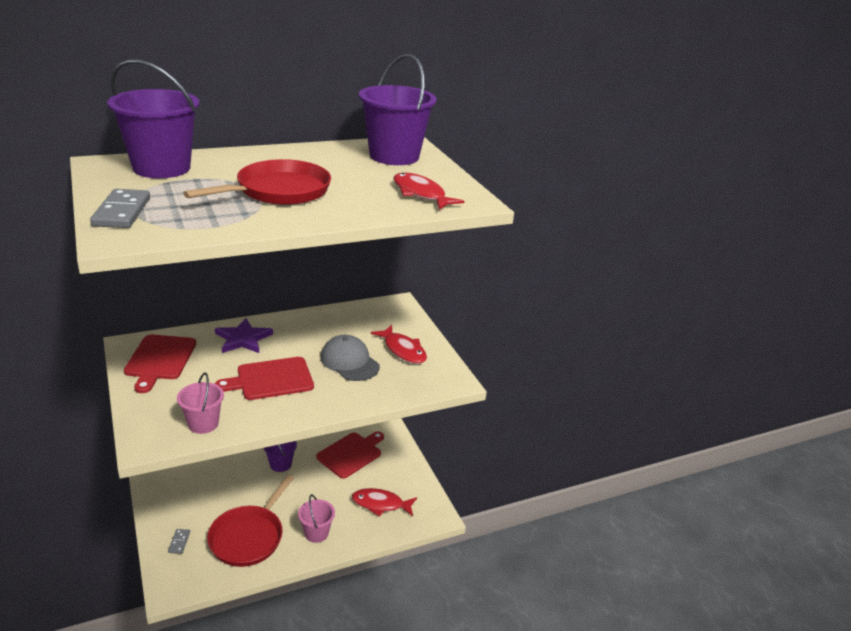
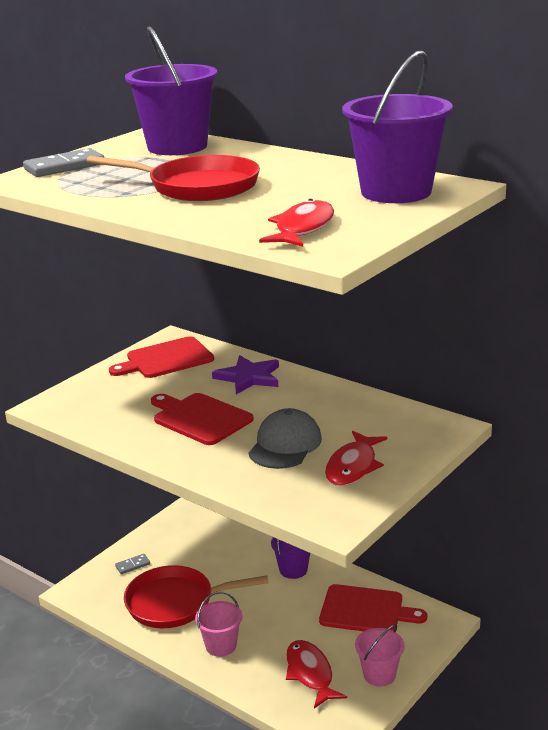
camera: 65 degrees right, 5 degrees down
pink bucket [177,373,224,434] -> pink bucket moved to [355,624,405,686]

